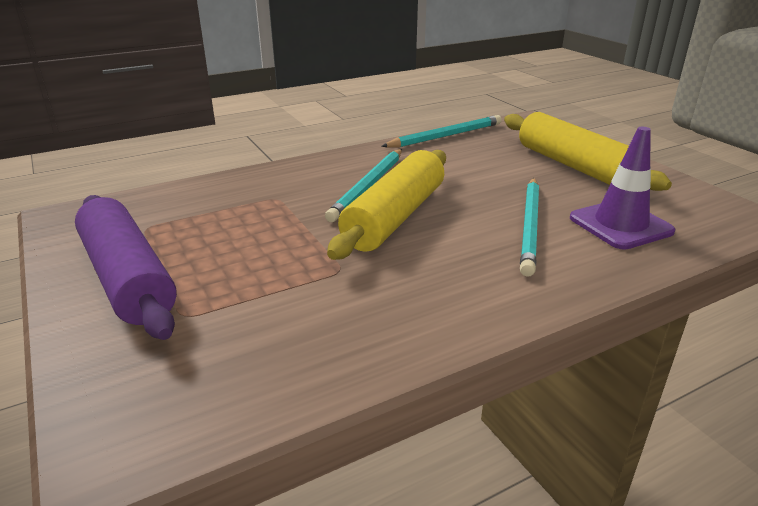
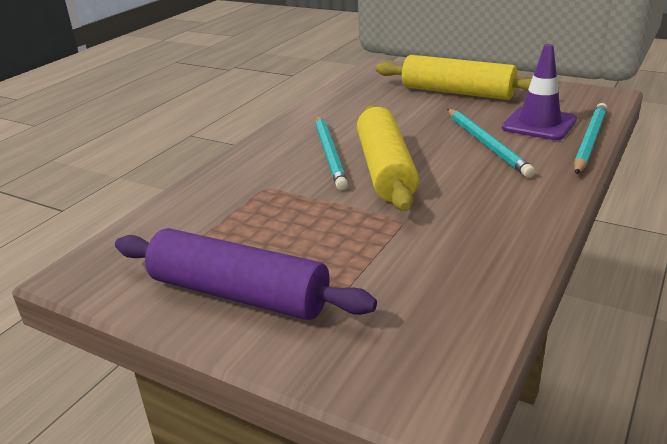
camera: 30 degrees left, 0 degrees up
turquoise pencil [381,115,502,148] -> turquoise pencil moved to [574,103,607,174]

